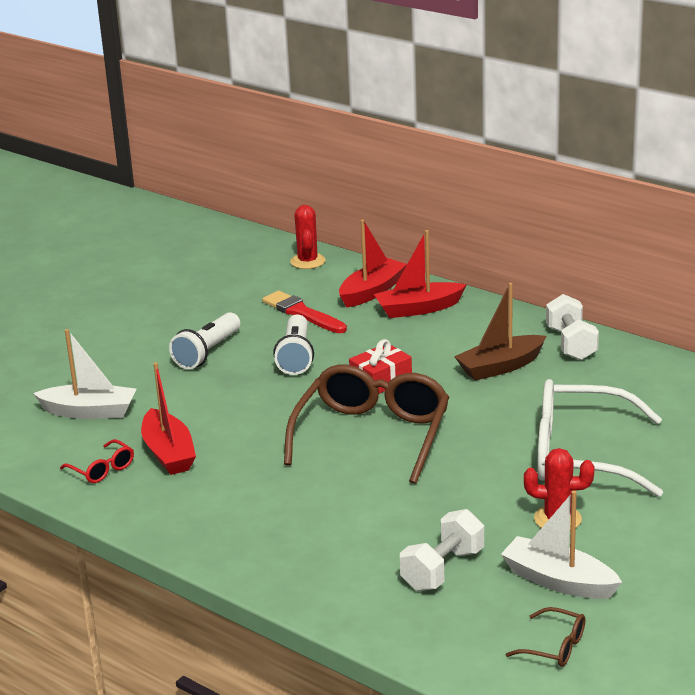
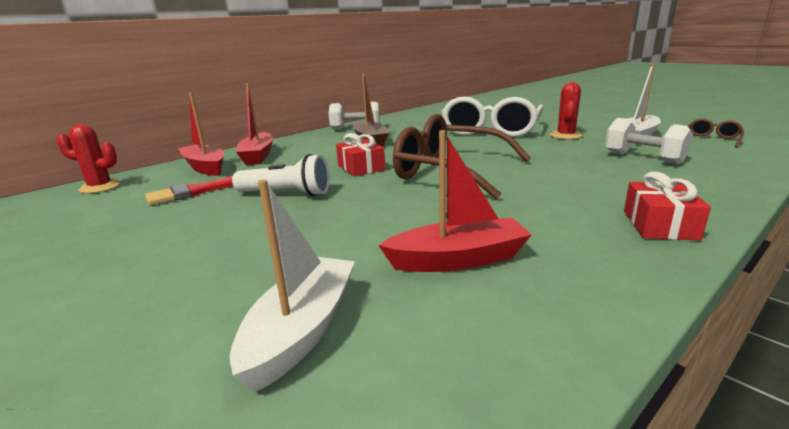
camera: 80 degrees left, 5 degrees down
red glasses [60,439,134,483] -> none
white flashlight [169,312,240,369] -> none
none -> red gift [624,172,711,240]

